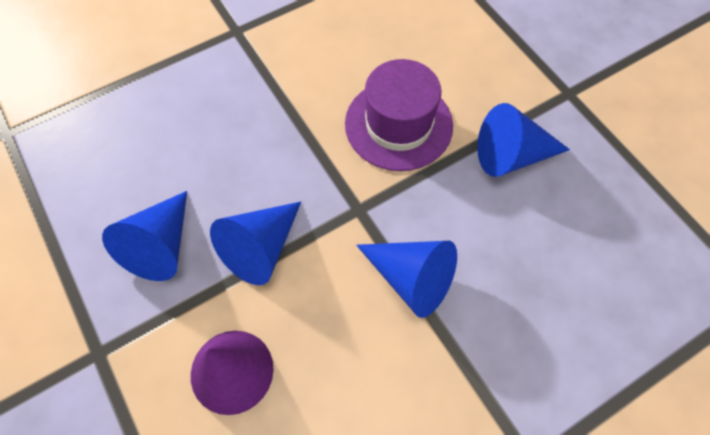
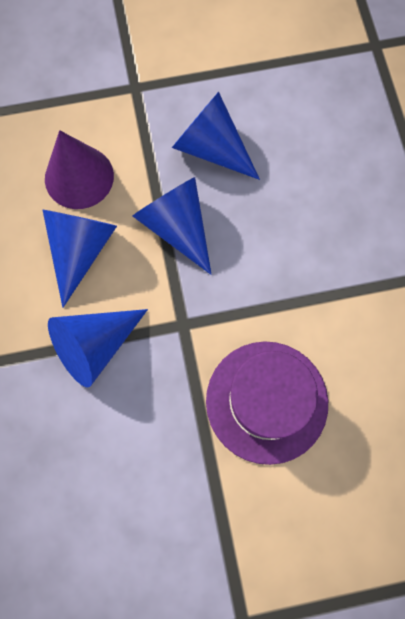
camera: 110 degrees right, 10 degrees up
blue cone [477,103,570,177] -> blue cone moved to [42,209,117,308]

